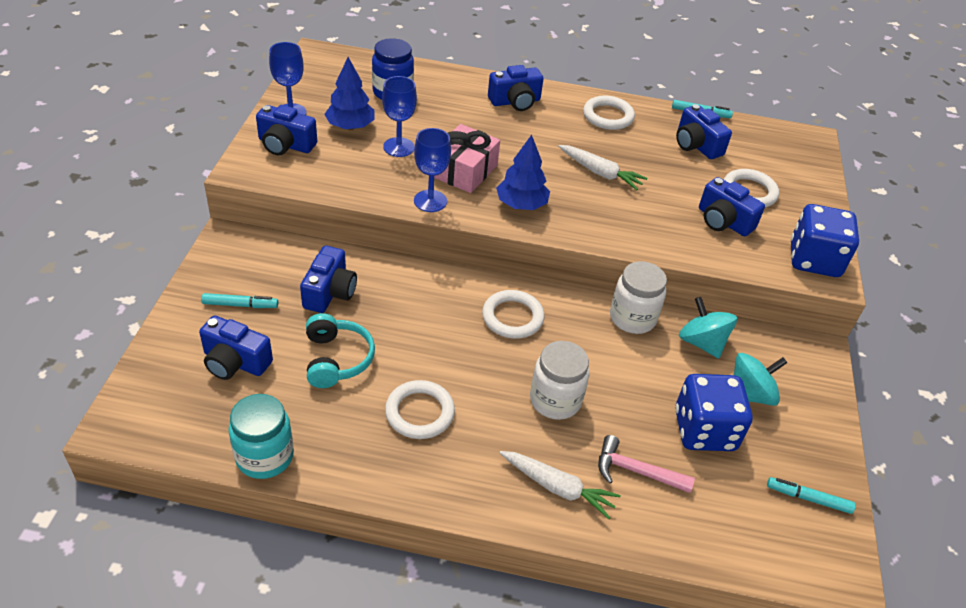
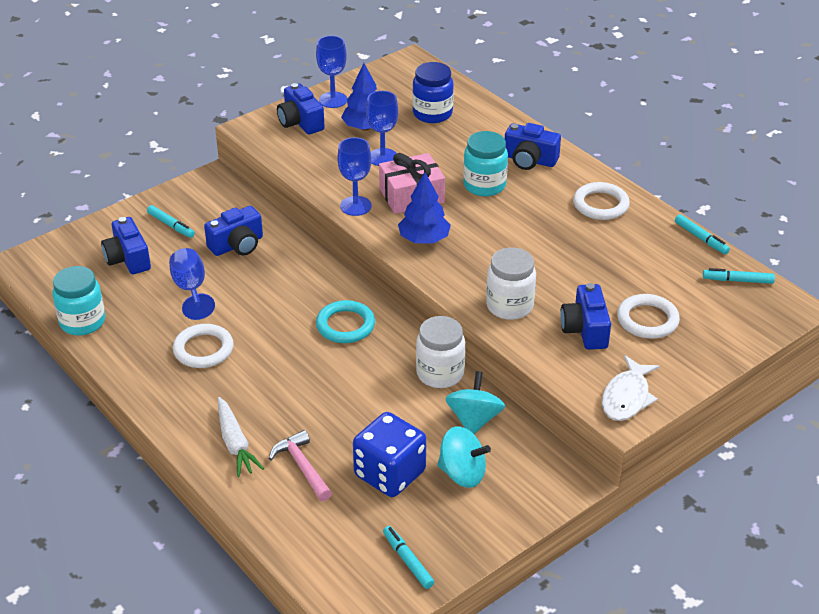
camera: 45 degrees right, 5 degrees down
turquoise headphones [306,313,375,388] -> blue goblet [169,248,215,320]
white ring [482,290,545,339] -> turquoise ring [316,300,375,343]
white jar [530,341,589,420] -> white jar moved to [486,248,536,320]
white carrot [558,145,647,190] -> none
blue camera [676,104,732,159] -> none
blue dice [791,204,859,277] -> white fish [602,355,660,421]
none -> turquoise jar [463,131,508,196]
none -> turquoise marker [703,268,775,284]

